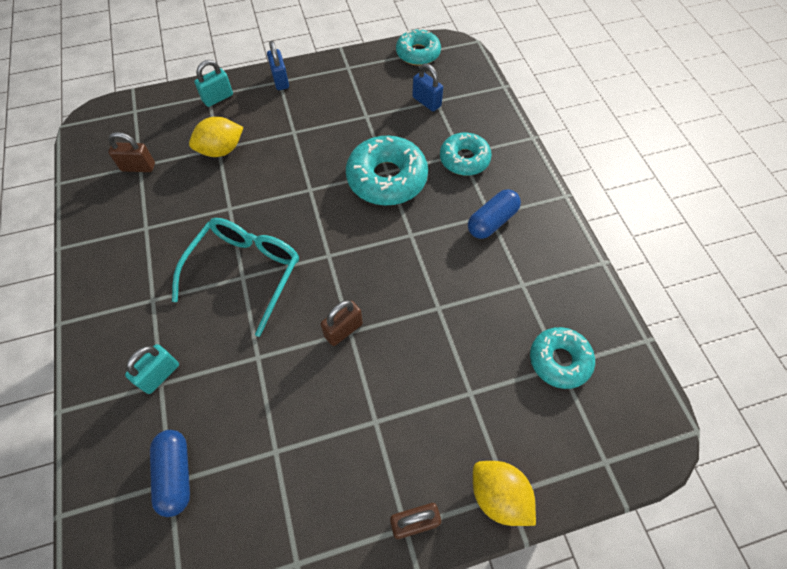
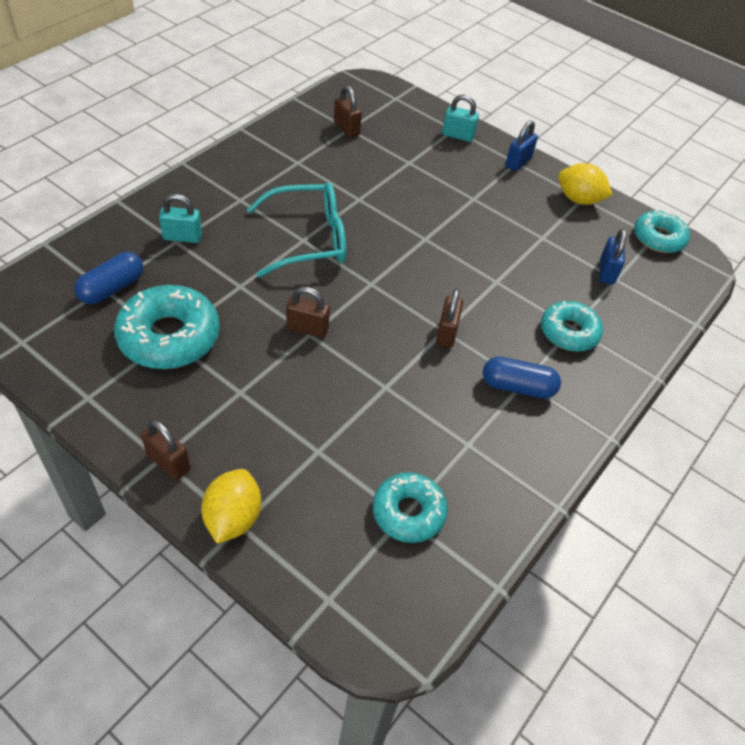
camera: 50 degrees right, 10 degrees down
yellow lemon [189,117,244,157] -> yellow lemon moved to [558,163,613,205]
turquoise donut [346,136,428,205] -> turquoise donut moved to [114,285,220,369]
none -> brown padlock [436,289,463,348]

